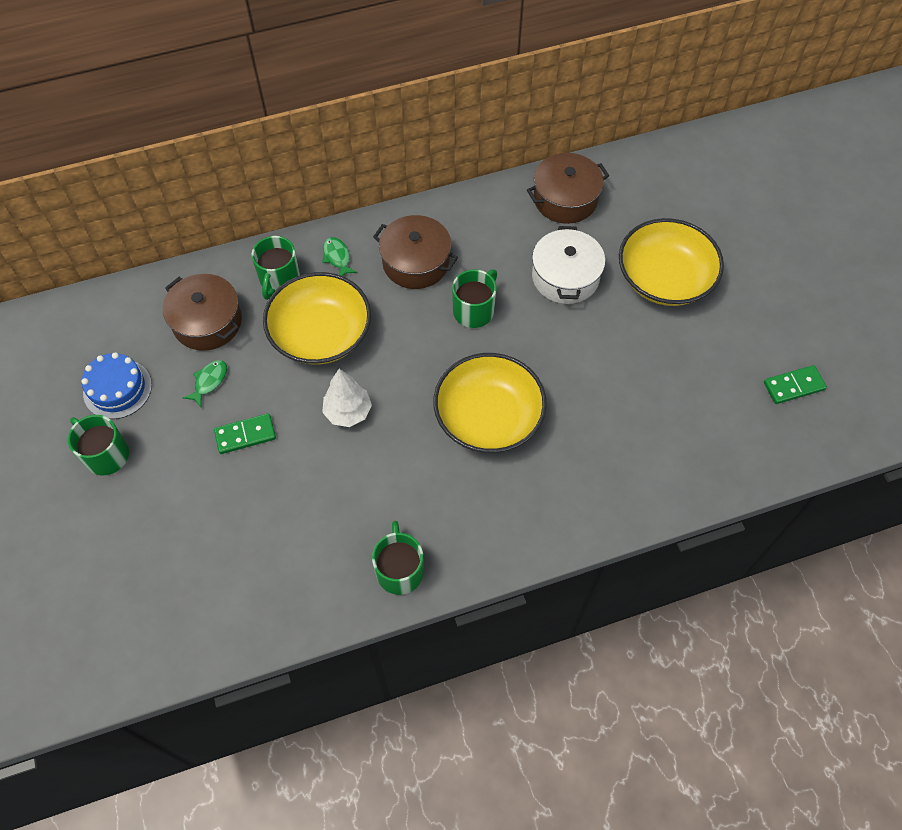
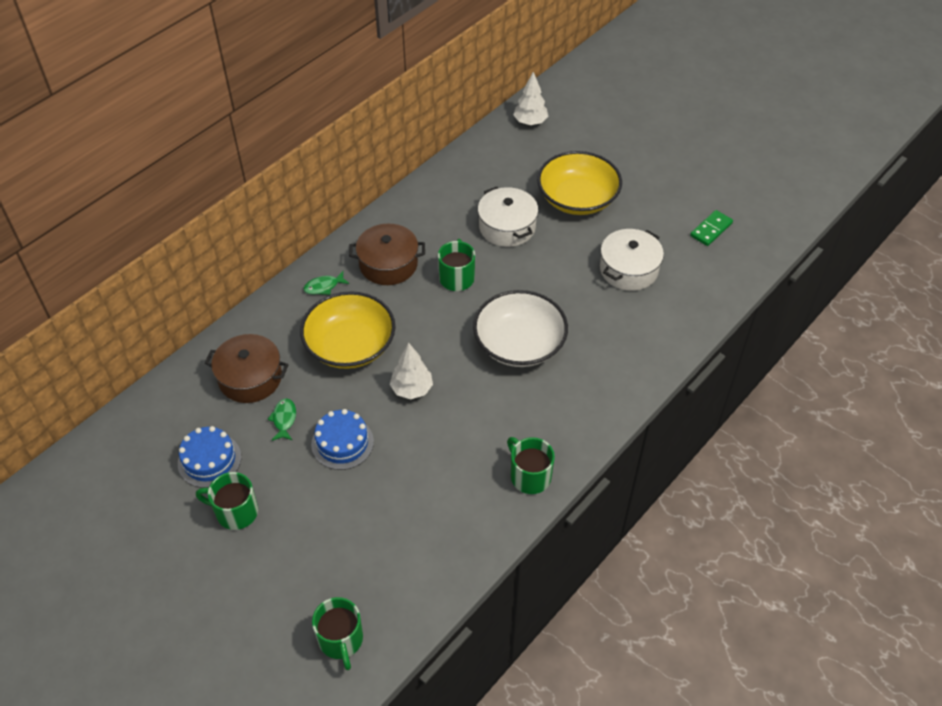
camera: 30 degrees left, 10 degrees down
green domino [214,413,276,454] -> blue cake [311,409,374,470]
green mug [252,236,300,300] -> green mug moved to [312,597,363,670]
green fish [322,237,358,276] -> green fish turned 60 degrees counterclockwise [304,271,349,295]
yellow bowl [433,353,547,453] -> white bowl [473,290,568,367]
brown pot [527,153,609,224] -> none
none -> white tree [513,72,548,125]
none -> white pot [600,229,664,291]

